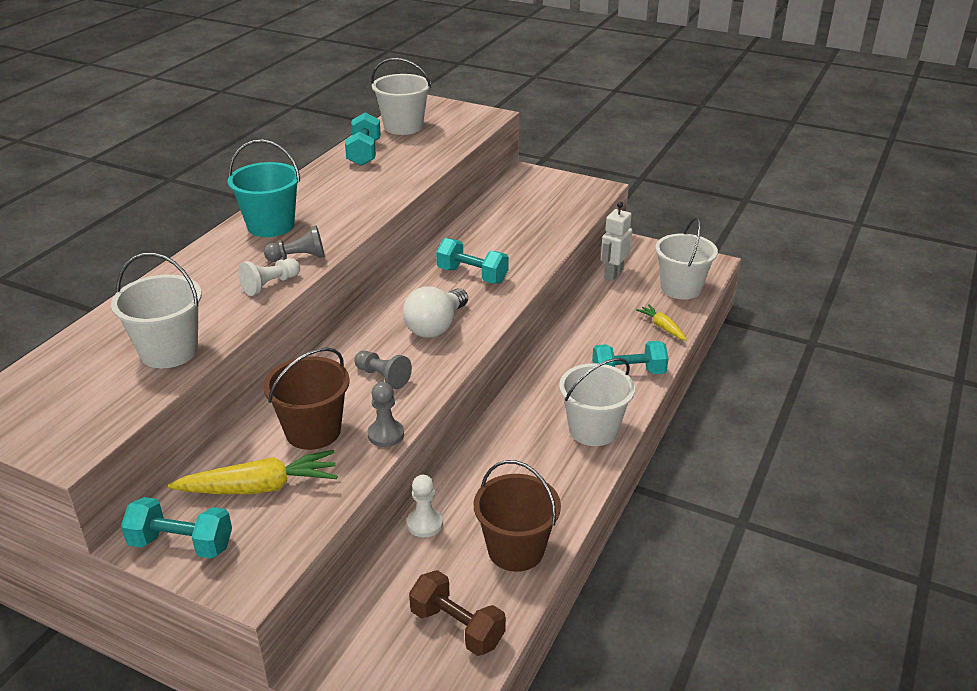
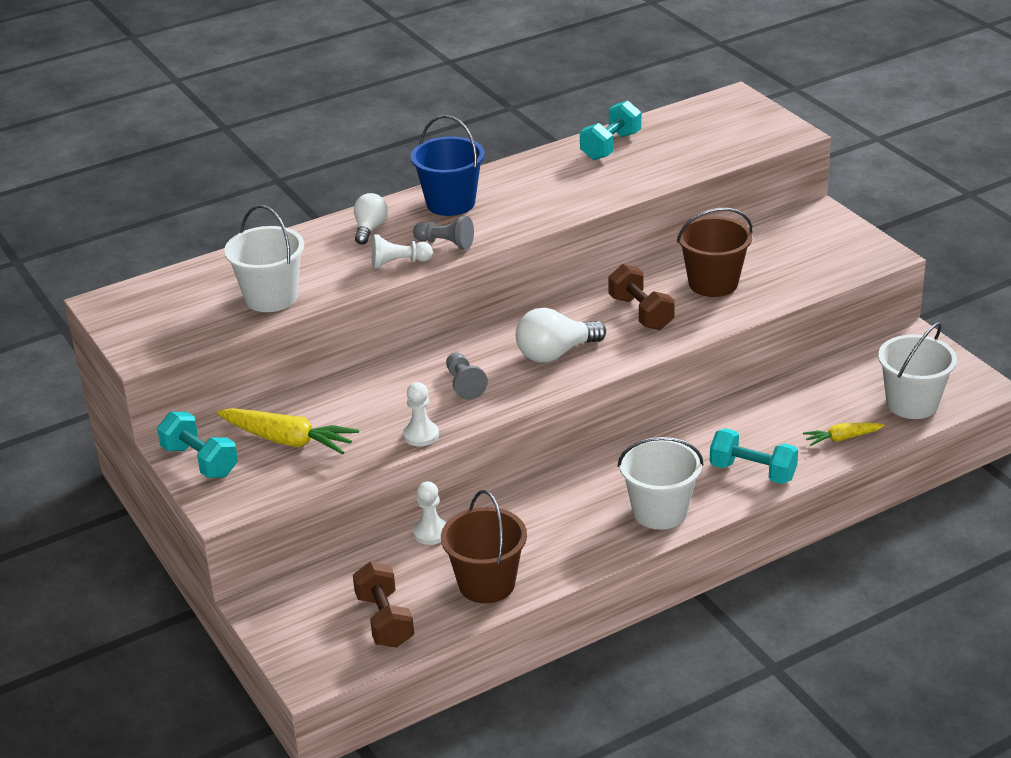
camera: 35 degrees right, 0 degrees up
turquoise bucket [227,139,300,237] -> blue bucket [411,115,485,216]
brown bucket [263,347,350,450] -> brown bucket moved to [677,208,753,297]
grey pawn [368,382,404,447] -> white pawn [403,382,439,446]
white bucket [371,58,431,135] -> none
turquoise dumbbell [436,238,509,284] -> brown dumbbell [608,264,675,330]
white robot [601,202,632,281] -> none
yellow carrot [636,304,687,340] -> yellow carrot turned 105 degrees counterclockwise [803,422,885,446]
none -> white light bulb [354,193,388,245]

